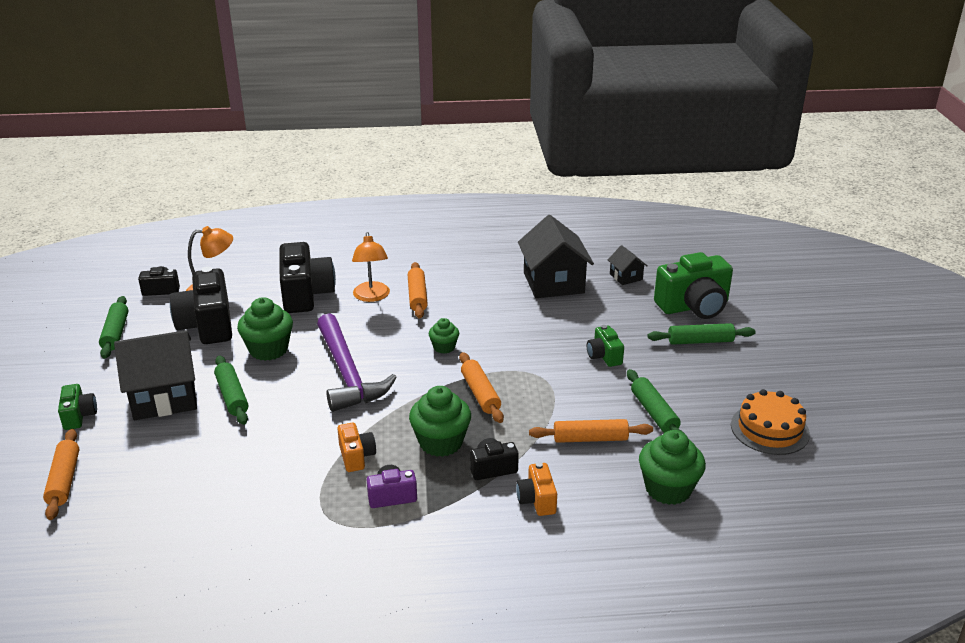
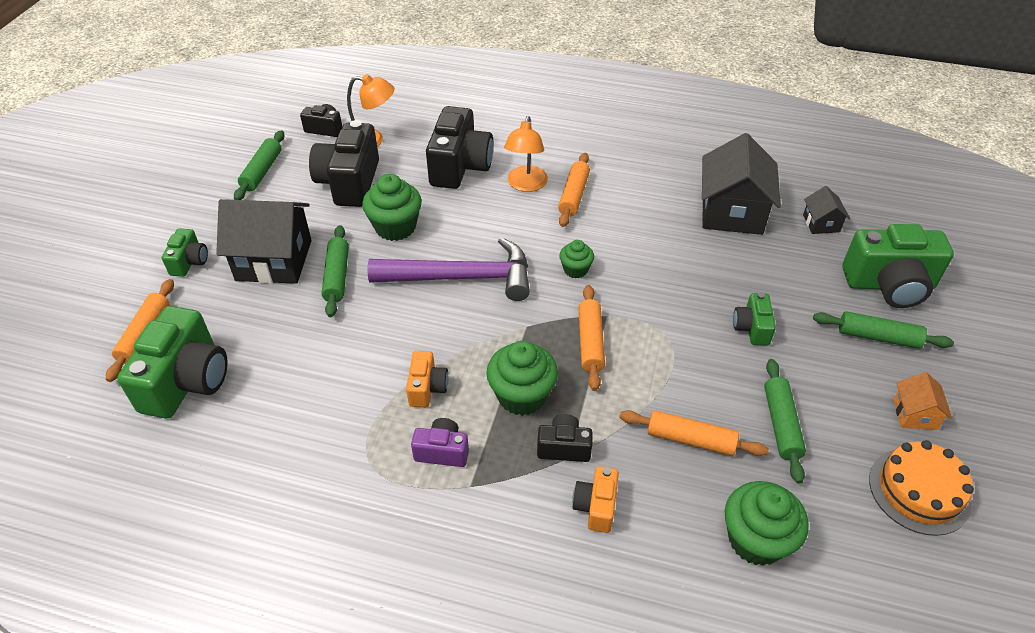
camera: 20 degrees right, 15 degrees up
purple hammer [317,313,397,412] -> purple hammer turned 90 degrees counterclockwise [368,237,530,301]
none -> green camera [117,306,228,418]
none -> orange house [893,372,952,430]

